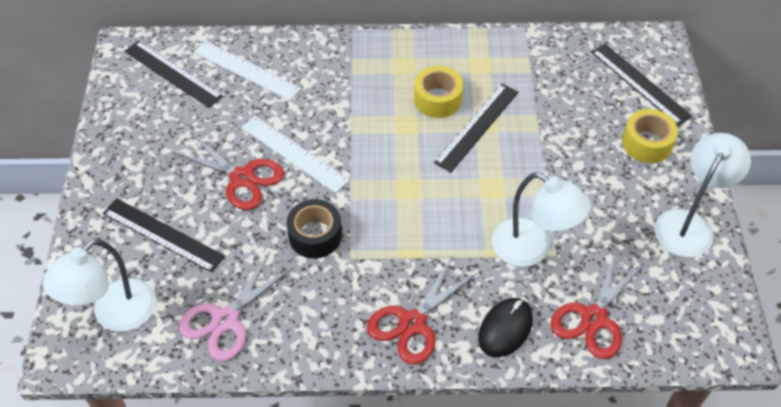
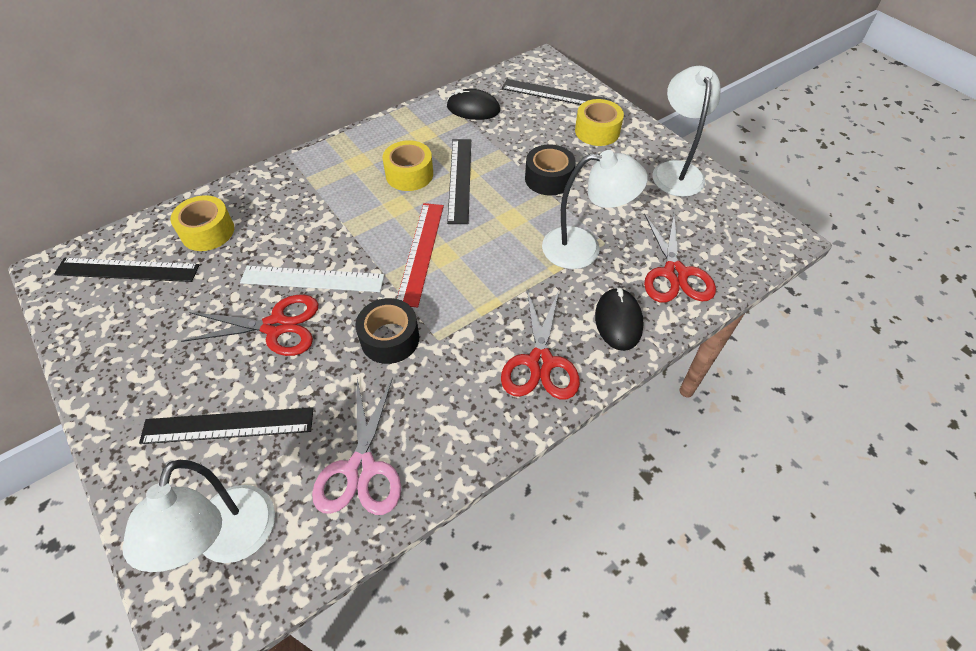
camera: 35 degrees left, 0 degrees up
white ruler [194,41,302,101] -> yellow tape [170,195,234,251]
none -> red ruler [397,203,444,308]
none -> black mouse [447,89,500,120]
none -> black tape [525,144,575,196]

